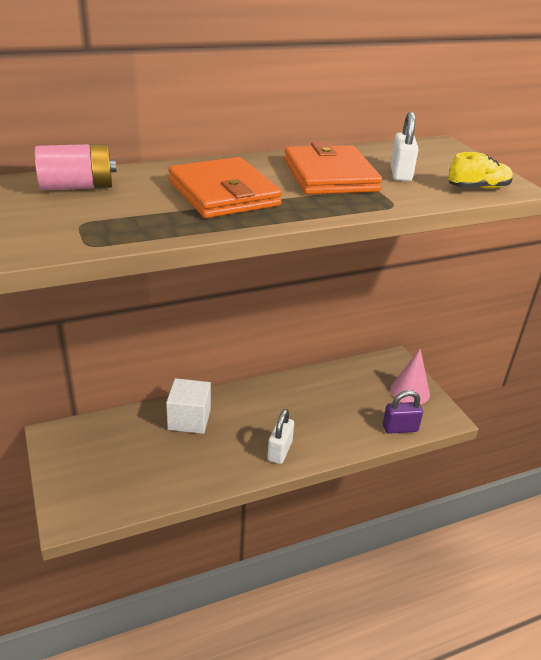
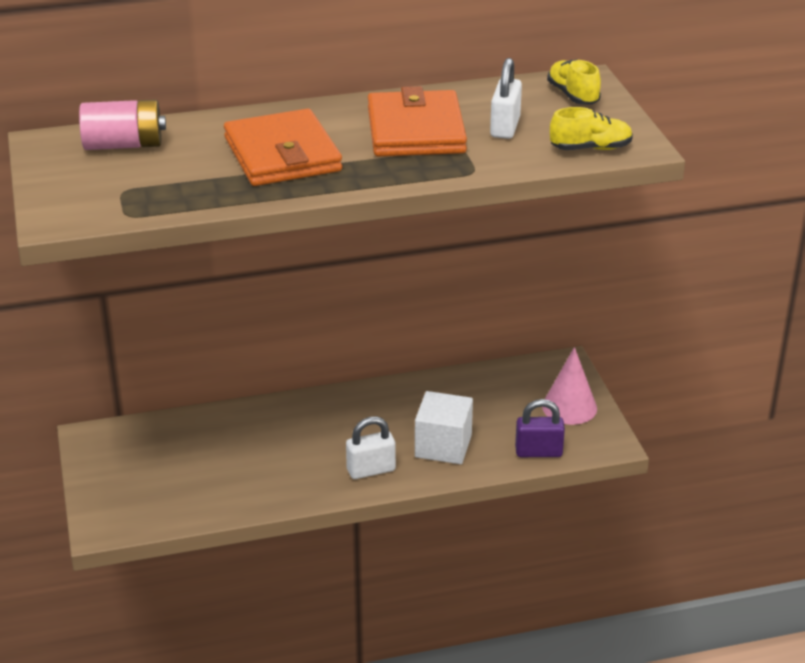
camera: 10 degrees right, 0 degrees up
white cube [166,378,211,434] -> white cube moved to [415,391,473,464]
white padlock [267,409,294,464] -> white padlock turned 45 degrees clockwise [346,416,396,479]
none -> yellow shoe [547,59,601,104]

